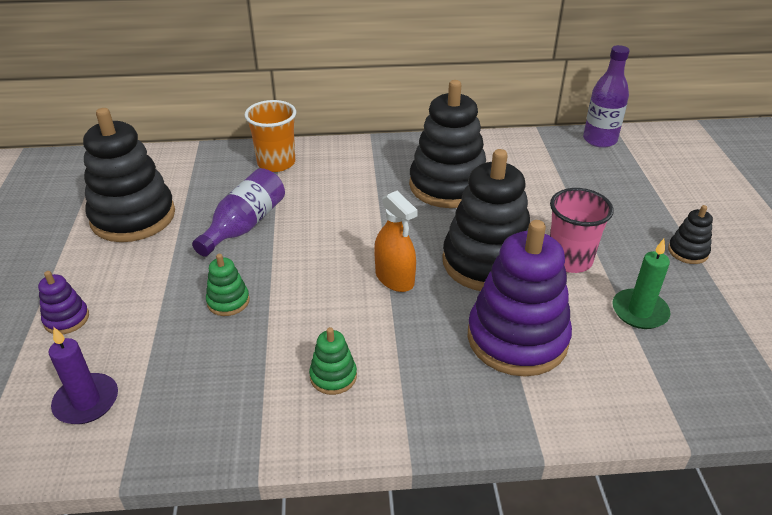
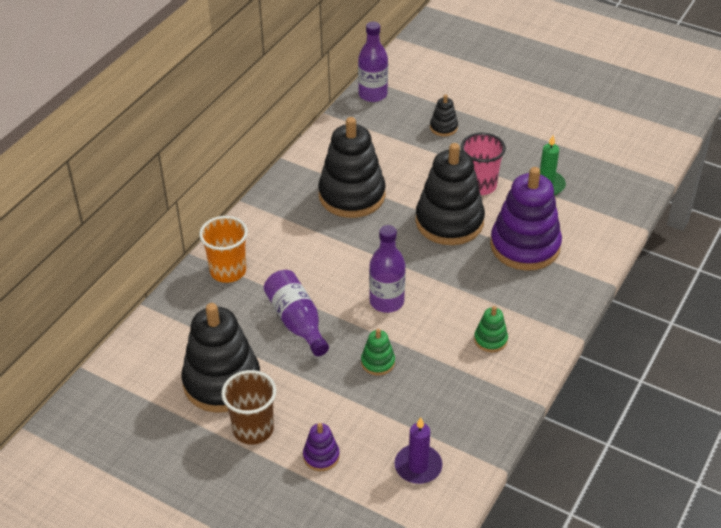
camera: 55 degrees left, 5 degrees up
orange spray bottle [374,191,418,292] -> none
black stacking toy [668,205,713,264] -> black stacking toy moved to [430,94,458,136]
none -> brown cup [221,370,276,445]
none -> purple bottle [369,225,406,313]

